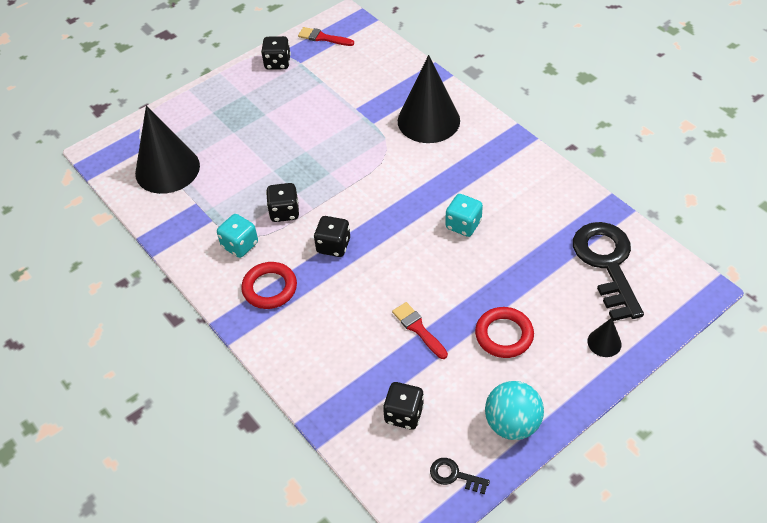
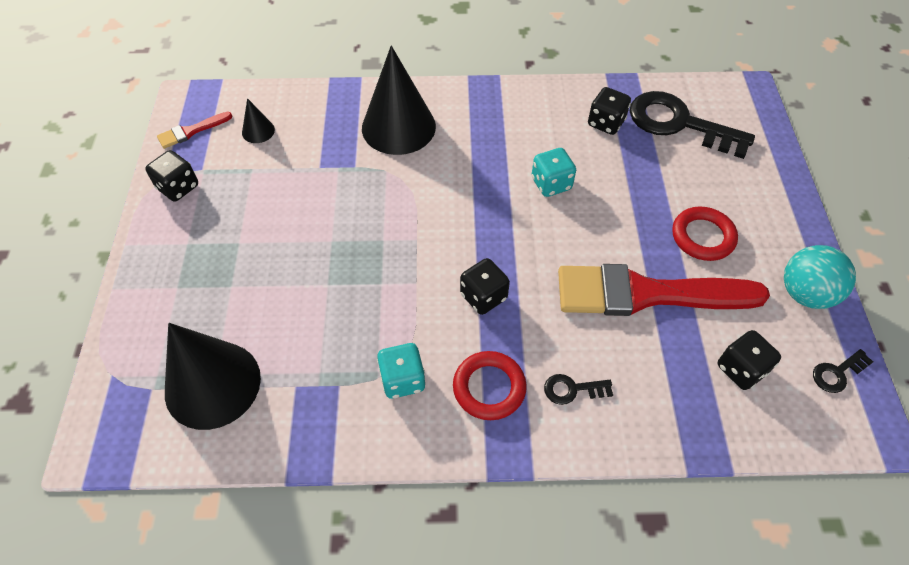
camera: 55 degrees left, 5 degrees up
black dice [266,183,299,222] -> black dice moved to [588,87,631,135]
red brush [392,302,448,359] -> red brush [558,264,770,316], size x2.35
black cone [587,318,622,357] -> black cone moved to [242,98,275,143]
none -> black key [544,374,613,405]

